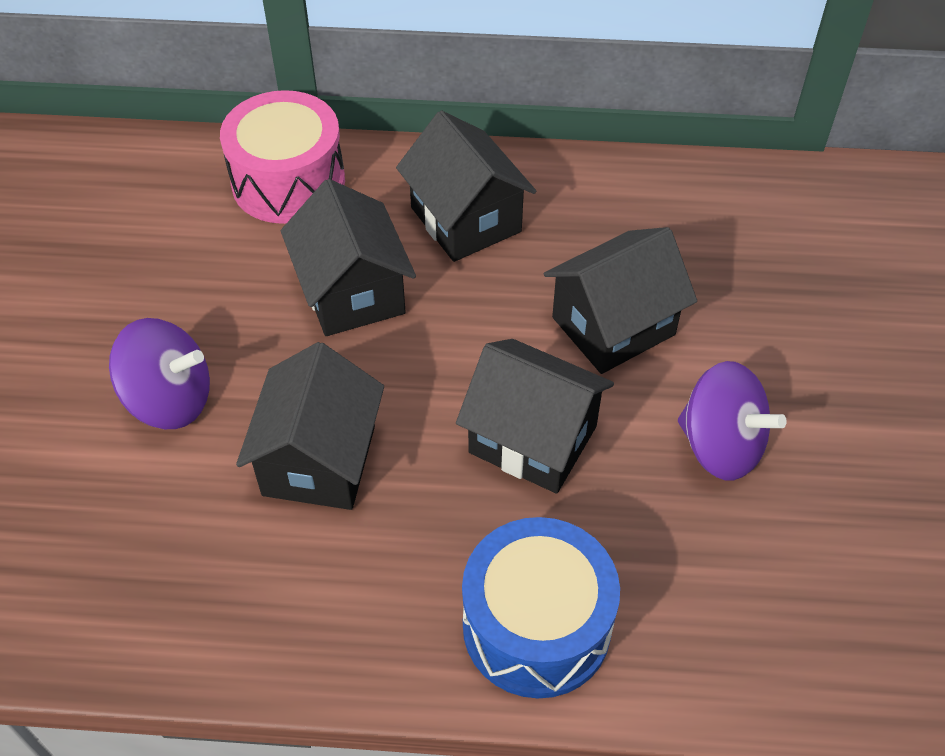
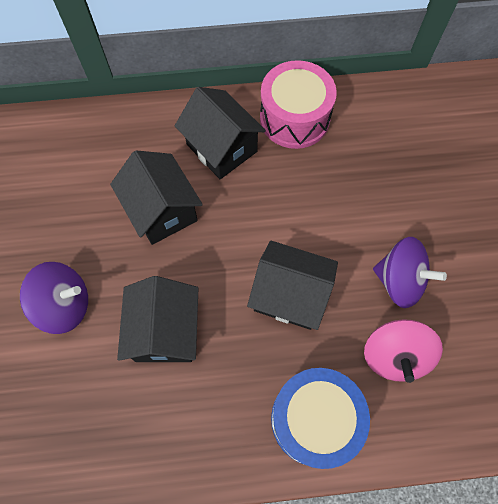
camera: 10 degrees left, 15 degrees up
pink drum [220,90,345,224] -> pink drum moved to [260,60,337,149]
black house [544,227,697,374] -> none
none -> pink spinning top [364,319,443,383]

